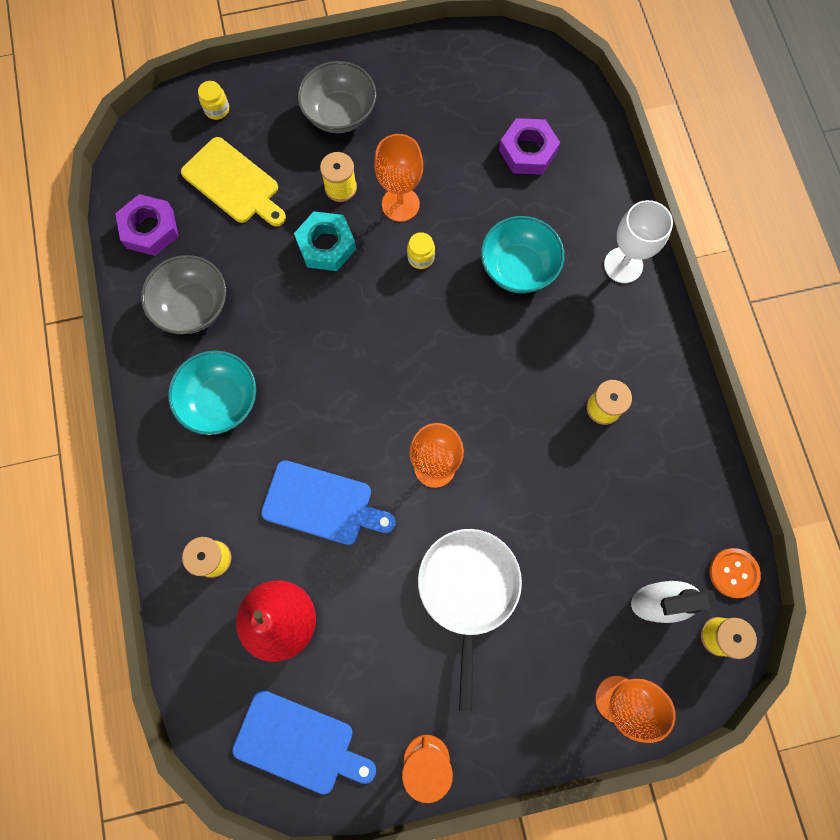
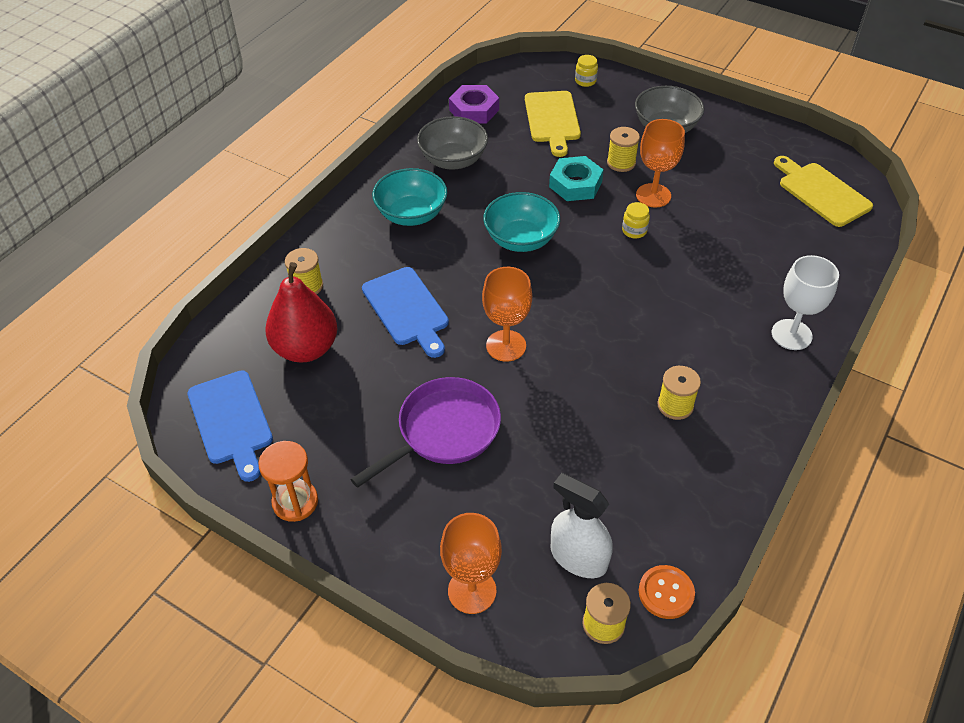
camera: 45 degrees right, 25 degrees down
white pan [418,529,522,711] -> purple pan [350,377,501,488]
turquoise bowl [481,216,564,293] -> turquoise bowl moved to [483,192,560,252]
purple nut [499,118,560,175] -> none
none -> yellow cutting board [774,156,873,227]

